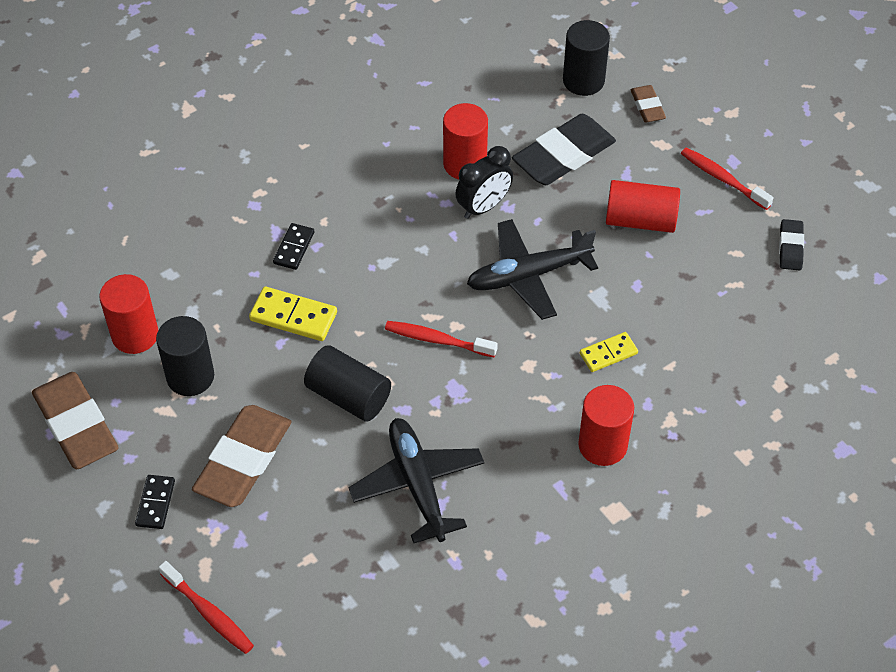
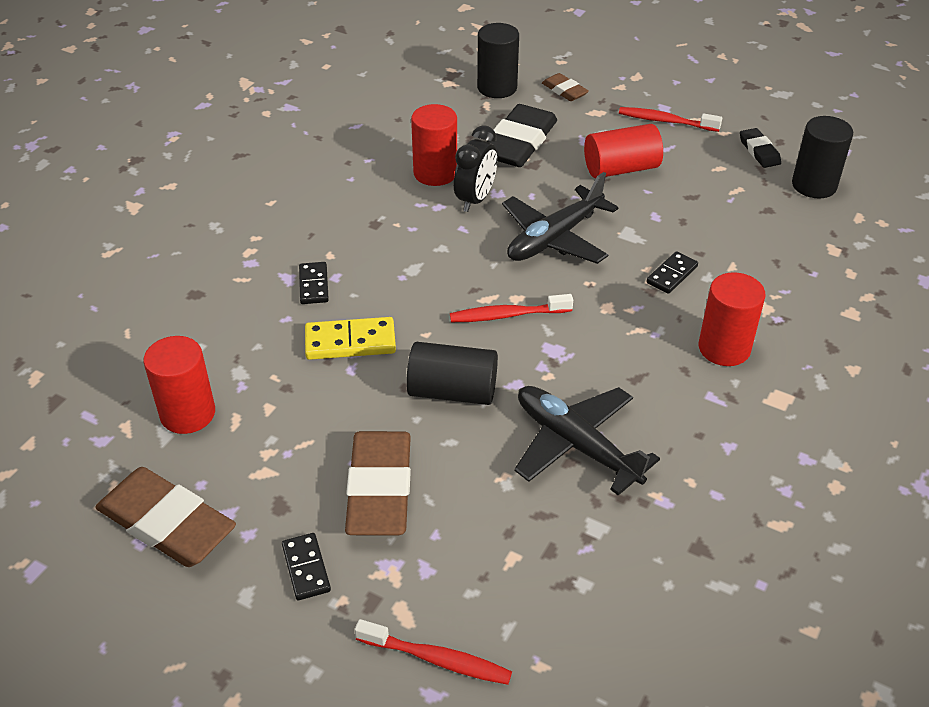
camera: 25 degrees left, 10 degrees down
black cylinder [156,316,214,396] -> black cylinder moved to [792,116,853,198]
yellow domino [580,332,638,372] -> black domino [646,251,698,294]

